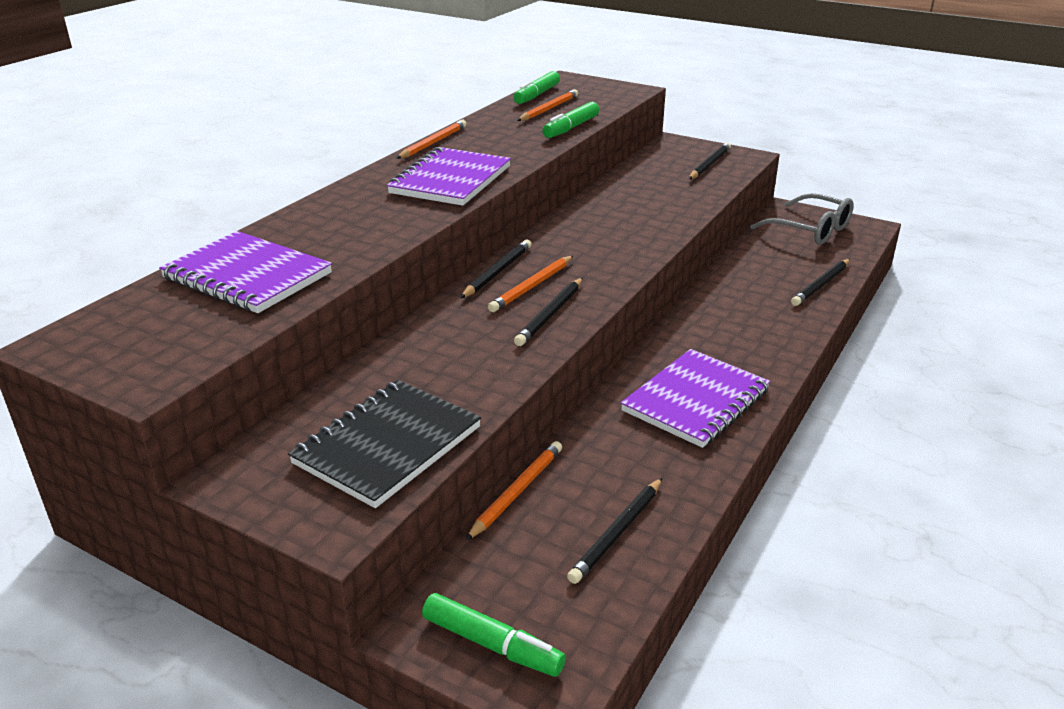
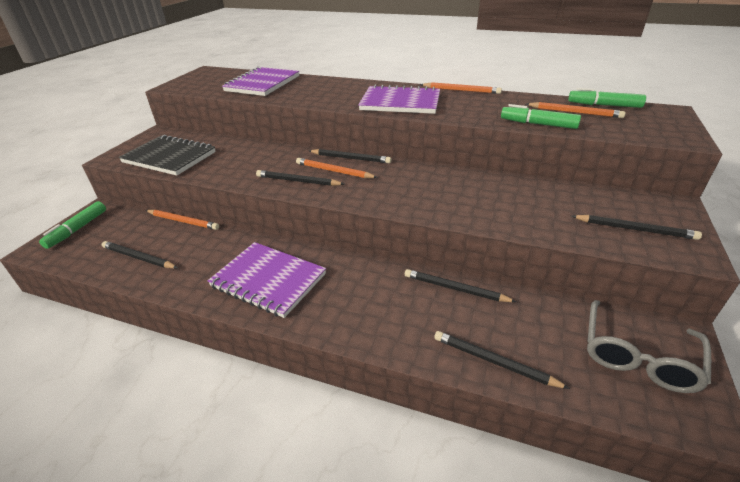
camera: 80 degrees right, 5 degrees up
none -> black pencil [405,269,517,302]

